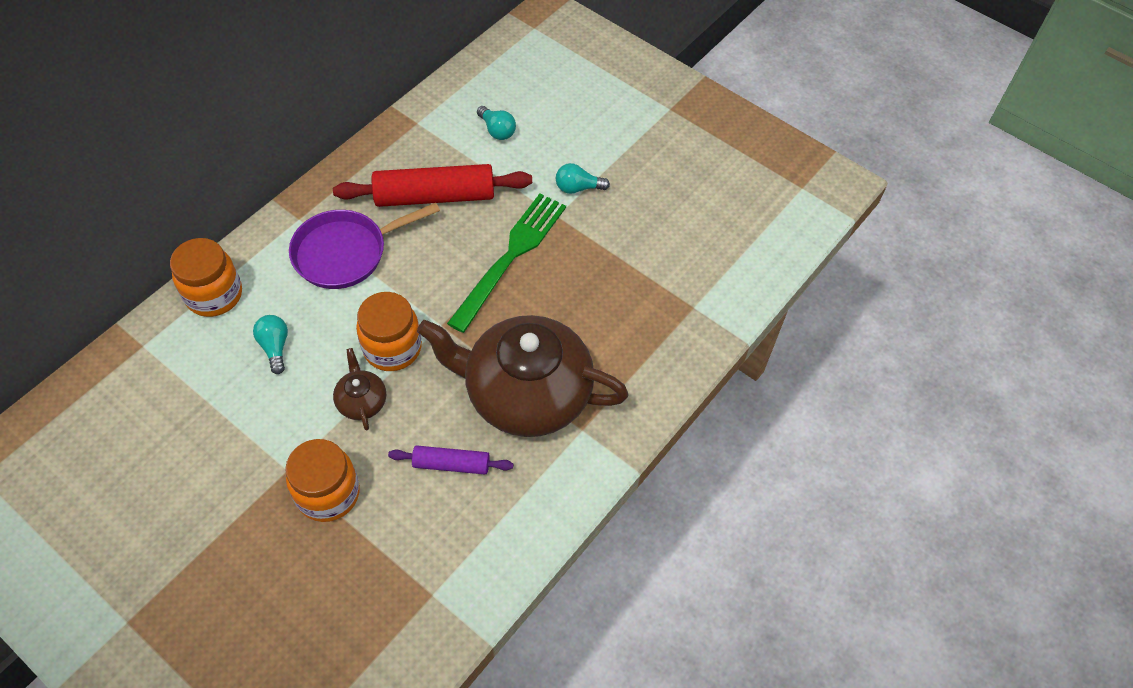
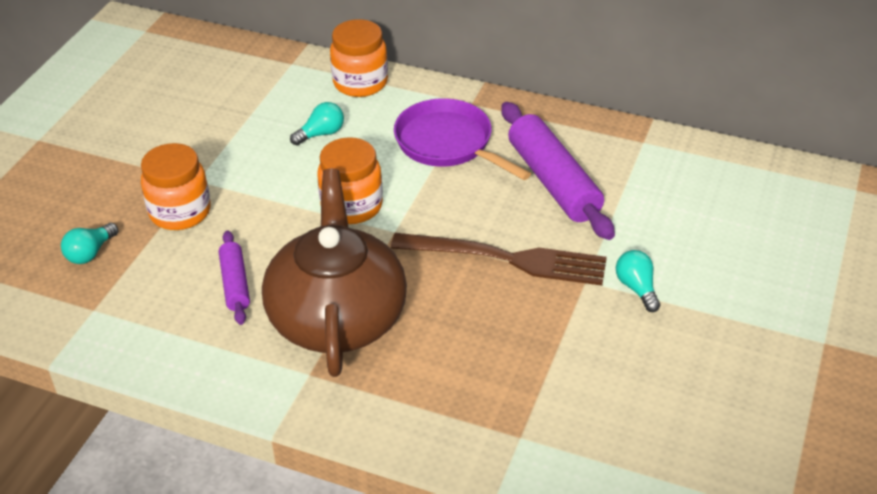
camera: 75 degrees right, 15 degrees down
red rolling pin [333,164,532,207] -> purple rolling pin [501,102,615,240]
brown teapot [333,348,386,431] -> none
green fork [447,194,566,333] -> brown fork [391,233,607,286]
turquoise light bulb [477,106,516,140] -> turquoise light bulb moved to [61,223,118,264]

